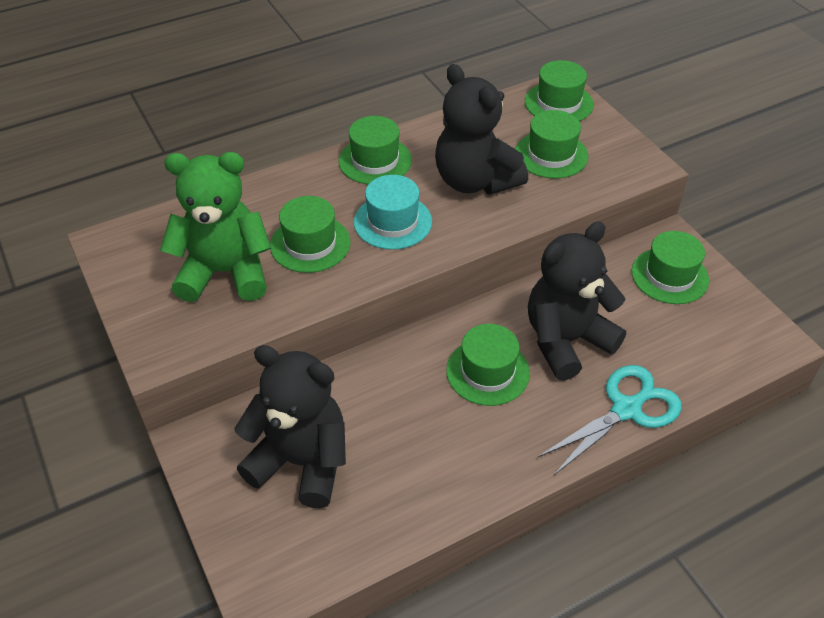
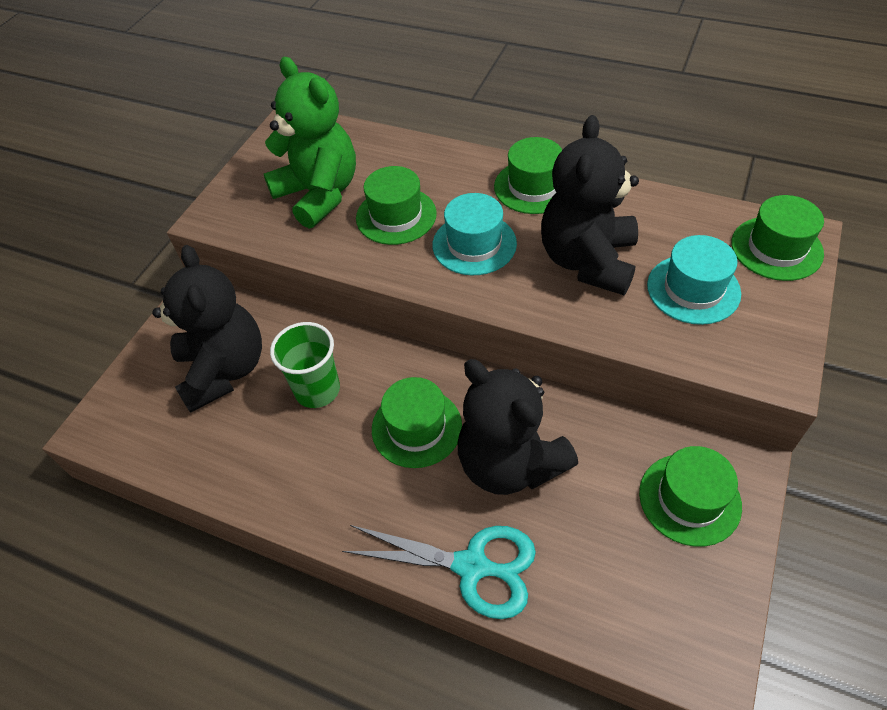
camera: 55 degrees right, 5 degrees up
green hat [516,110,588,178] -> turquoise hat [647,235,741,325]
black teddy bear [528,221,626,381] -> black teddy bear turned 150 degrees counterclockwise [458,359,578,495]
none -> green cup [270,322,340,408]

